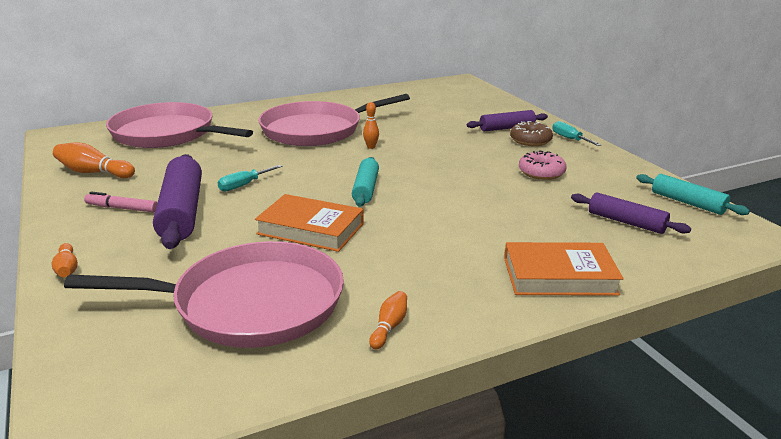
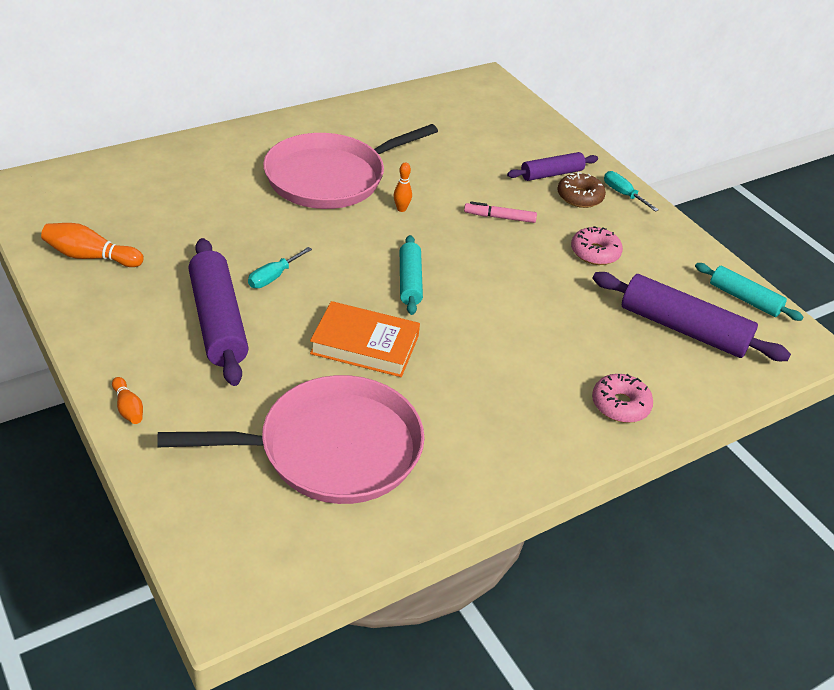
camera: 10 degrees left, 15 degrees up
pink marker [84,192,157,212] -> pink marker moved to [464,201,537,223]
pink pan [106,102,253,148] -> none
orange bowling pin [369,291,407,349] -> none
orange book [504,242,623,296] -> pink donut [592,374,653,423]
purple rolling pin [571,192,691,234] -> purple rolling pin [593,272,791,361], size x1.68

